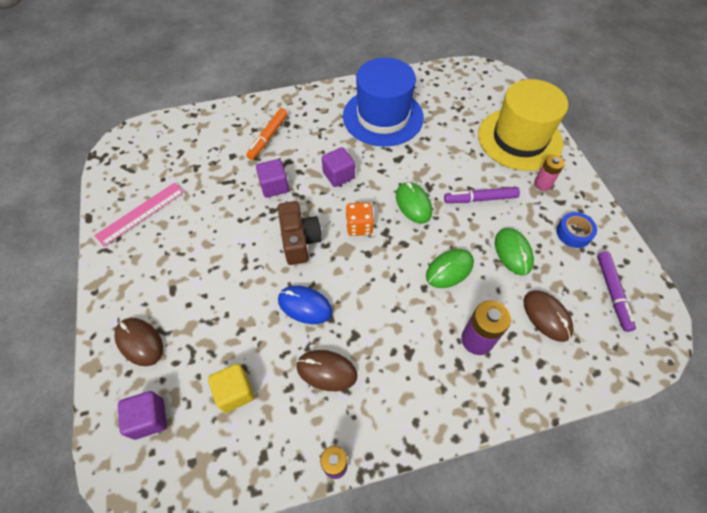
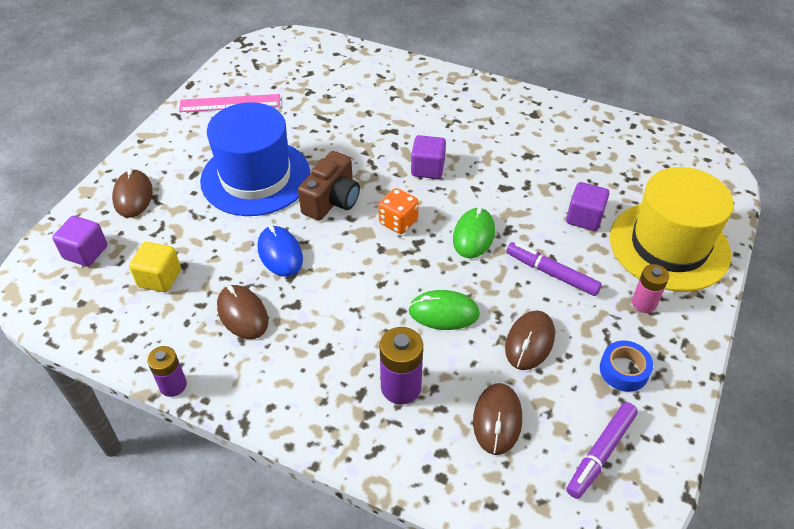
camera: 40 degrees right, 10 degrees down
orange marker [246,108,288,160] -> none
purple cube [256,159,289,198] -> purple cube moved to [566,182,609,231]
blue hat [343,58,424,147] -> blue hat moved to [200,102,310,216]
green mouse [495,228,534,275] -> brown mouse [505,310,555,370]

